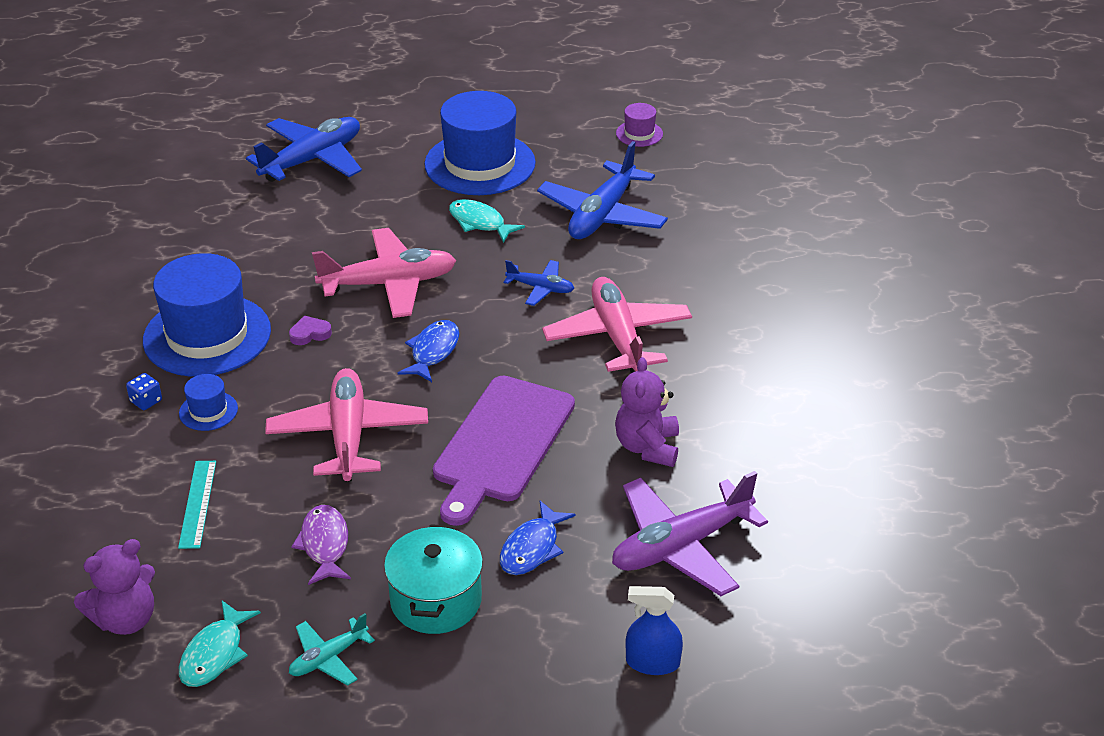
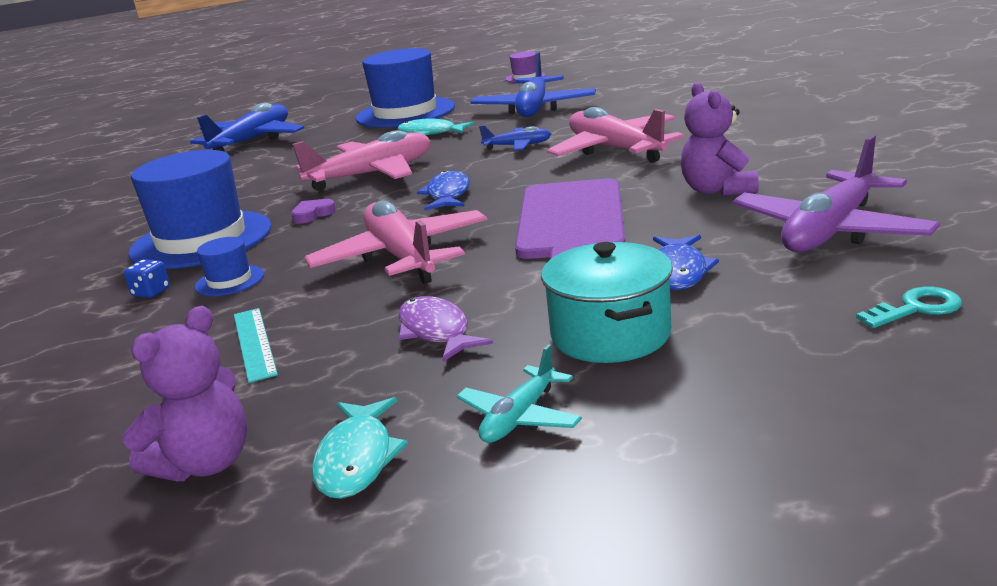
camera: 15 degrees left, 15 degrees down
blue spray bottle [625,586,683,675] -> turquoise key [856,287,962,328]

